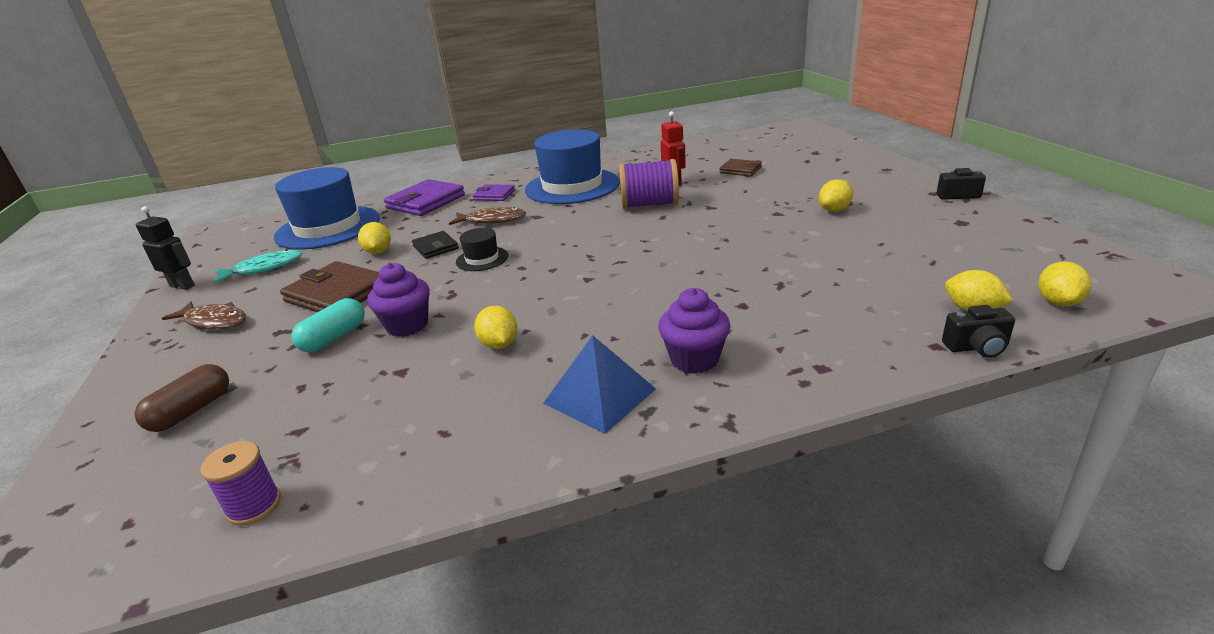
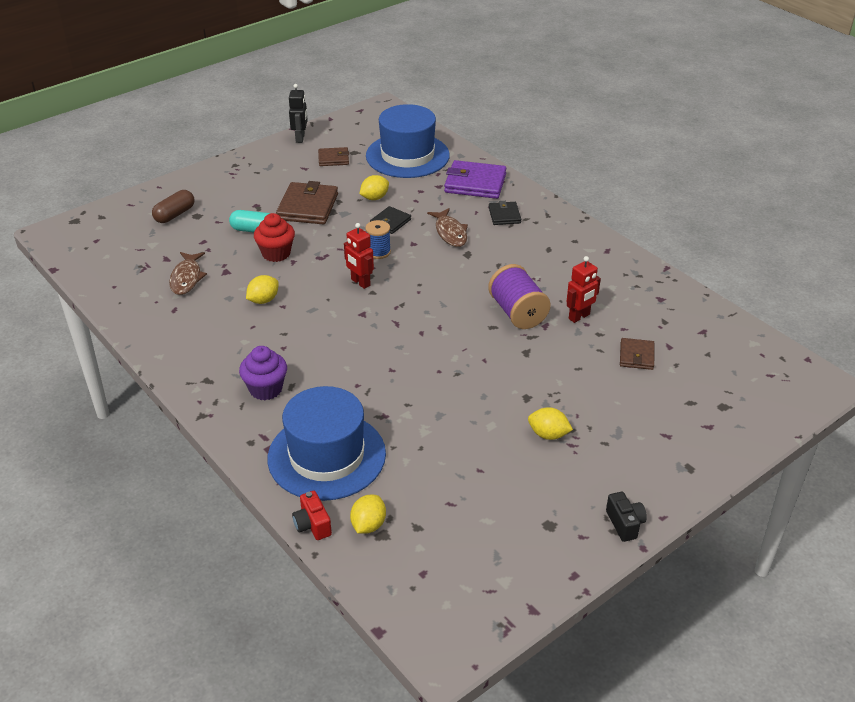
camera: 65 degrees right, 10 degrees up
brown capsule [135,364,229,432] -> brown capsule turned 60 degrees counterclockwise [152,190,194,223]
brown fish [162,302,246,330] -> brown fish moved to [169,252,207,295]
purple spool [200,441,281,526] -> none
turquoise fish [214,249,302,283] -> brown wallet [318,147,349,166]
purple cupcake [367,263,430,337] -> red cupcake [254,213,295,262]
black hat [456,228,508,271] -> blue spool [365,220,391,259]
purple wallet [472,184,515,201] -> black wallet [489,201,521,225]
blue hat [525,130,620,204] -> blue hat moved to [268,386,386,501]
blue pyramid [543,335,656,434] -> none
black camera [942,305,1015,358] -> red camera [292,491,332,540]
yellow lemon [1038,261,1092,307] -> none
none -> red robot [344,223,374,289]

